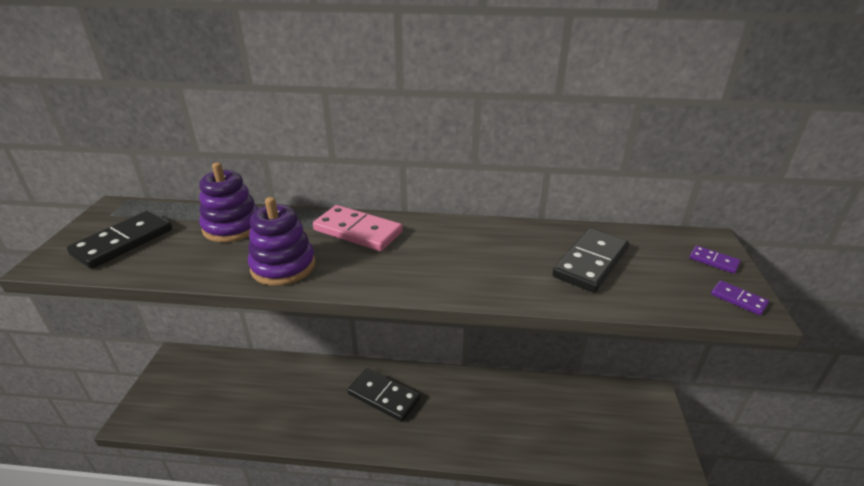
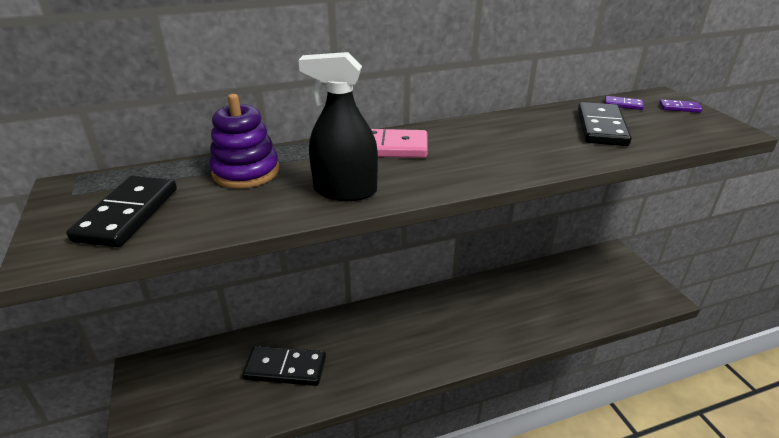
camera: 25 degrees left, 0 degrees up
purple stacking toy [248,197,315,286] -> black spray bottle [298,52,378,201]
black domino [347,368,420,422] -> black domino moved to [242,346,326,386]
purple domino [711,280,769,315] -> purple domino moved to [605,96,644,110]

